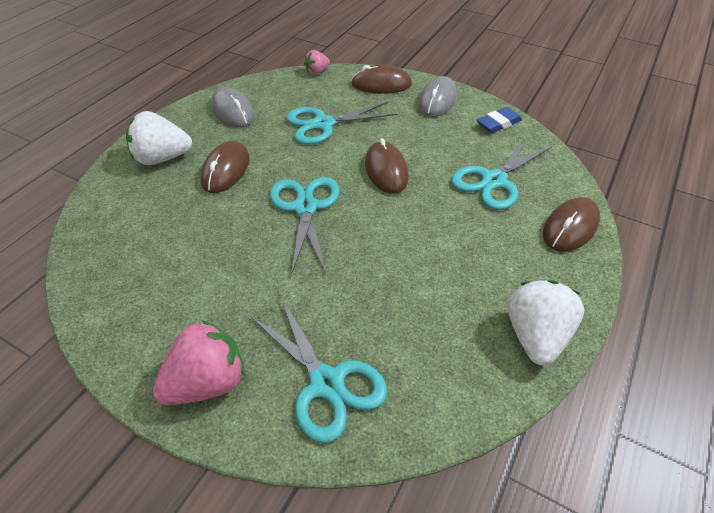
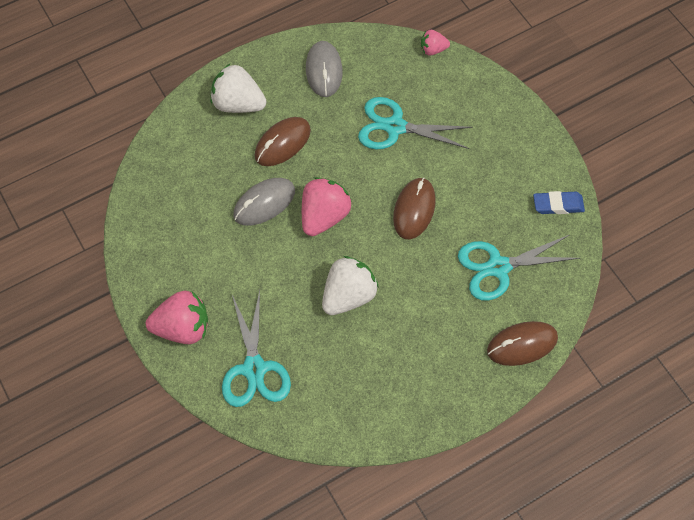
camera: 30 degrees right, 15 degrees up
turquoise scissors [270,177,340,275] -> pink strawberry [302,177,352,236]
brown mouse [351,65,412,94] -> none
grey mouse [418,76,457,117] -> grey mouse moved to [233,178,295,226]
white strawberry [508,280,584,366] -> white strawberry moved to [322,256,379,315]

